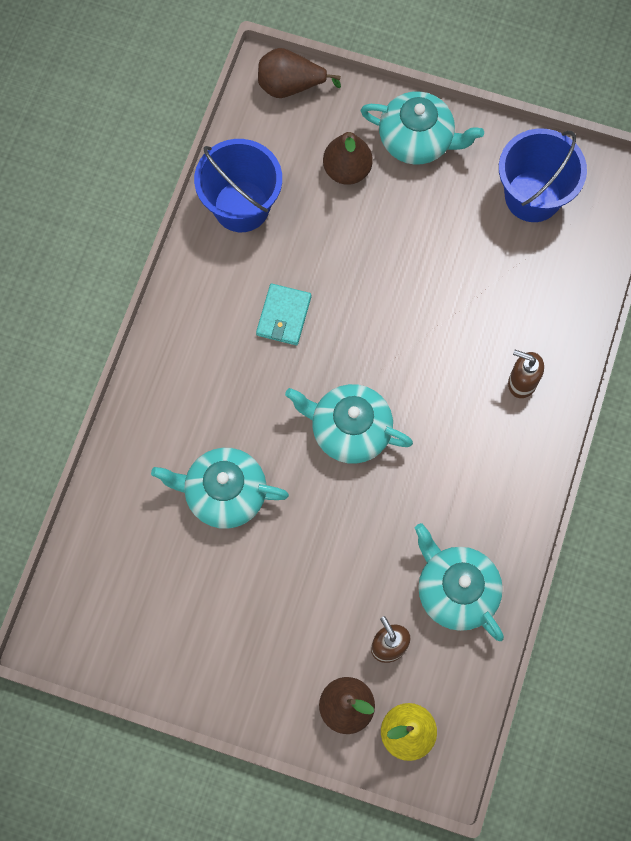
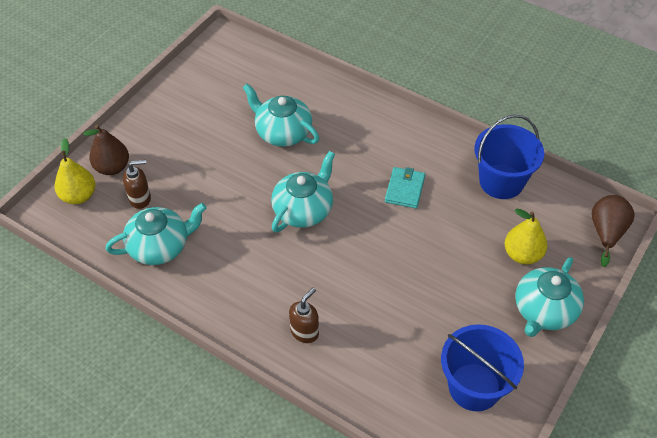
camera: 105 degrees right, 20 degrees down
turquoise teapot [151,448,289,529] -> turquoise teapot turned 75 degrees counterclockwise [242,83,319,147]
turquoise wallet [256,284,311,345] -> turquoise wallet turned 75 degrees clockwise [385,167,425,209]
brown pear [323,132,373,185] -> yellow pear [505,208,547,264]

